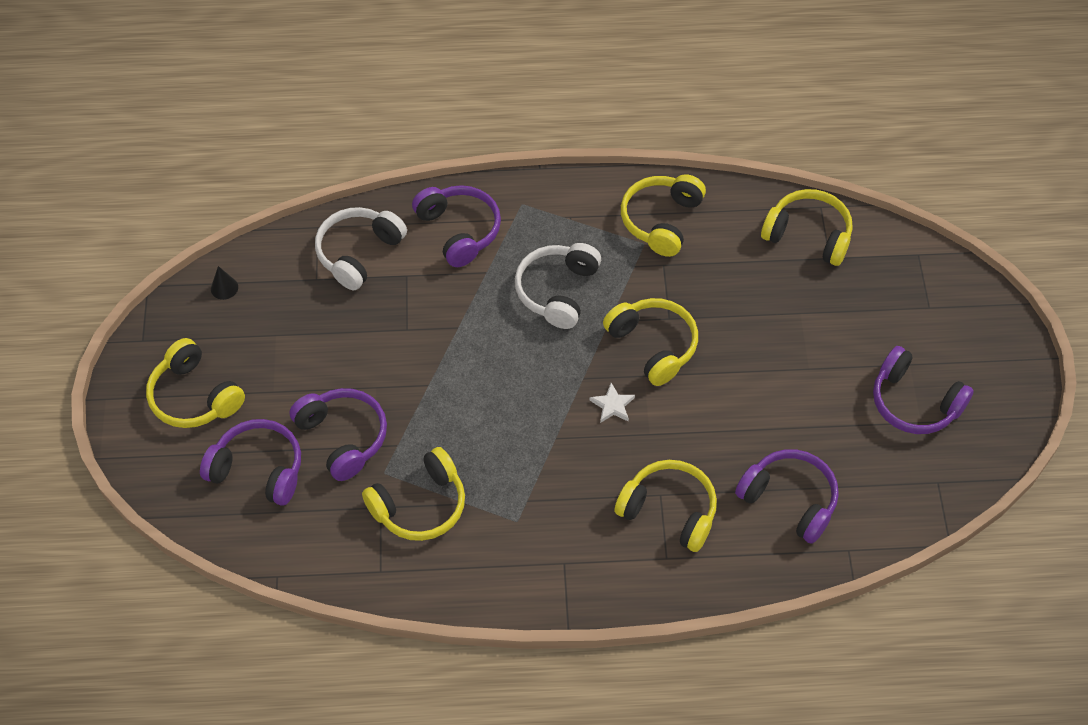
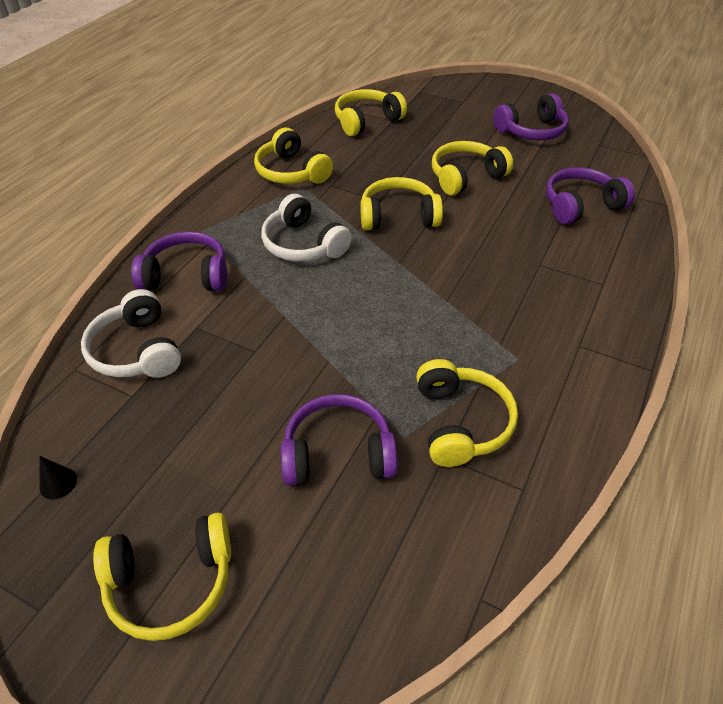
camera: 60 degrees left, 10 degrees down
purple headphones [200,419,301,506] -> none
white star [590,383,635,423] -> none
yellow headphones [614,460,717,552] -> yellow headphones moved to [432,141,513,196]

